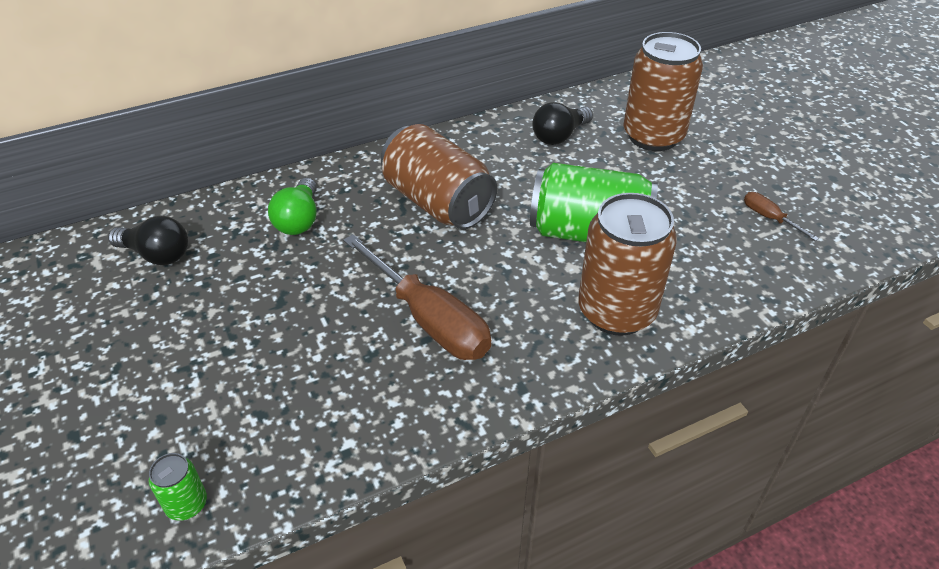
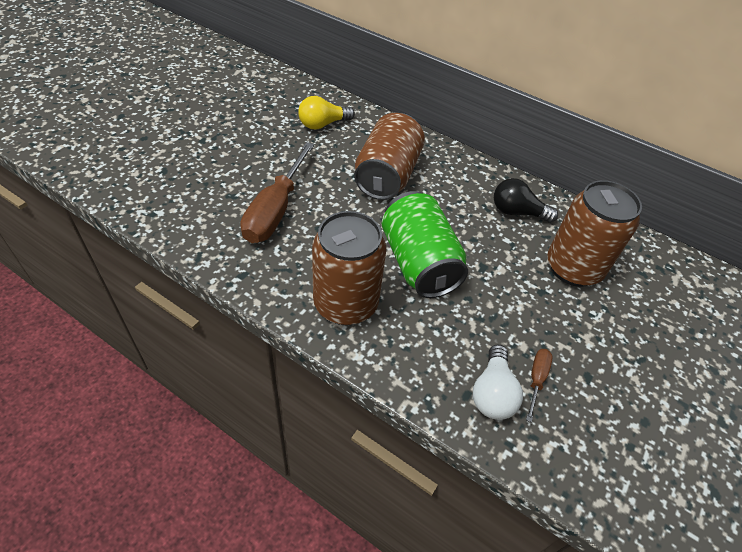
camera: 55 degrees right, 5 degrees up
black light bulb [108,216,188,265] -> none
green can [149,453,207,521] -> none
green light bulb [268,178,317,235] -> yellow light bulb [298,96,355,130]
none -> white light bulb [473,345,523,420]

